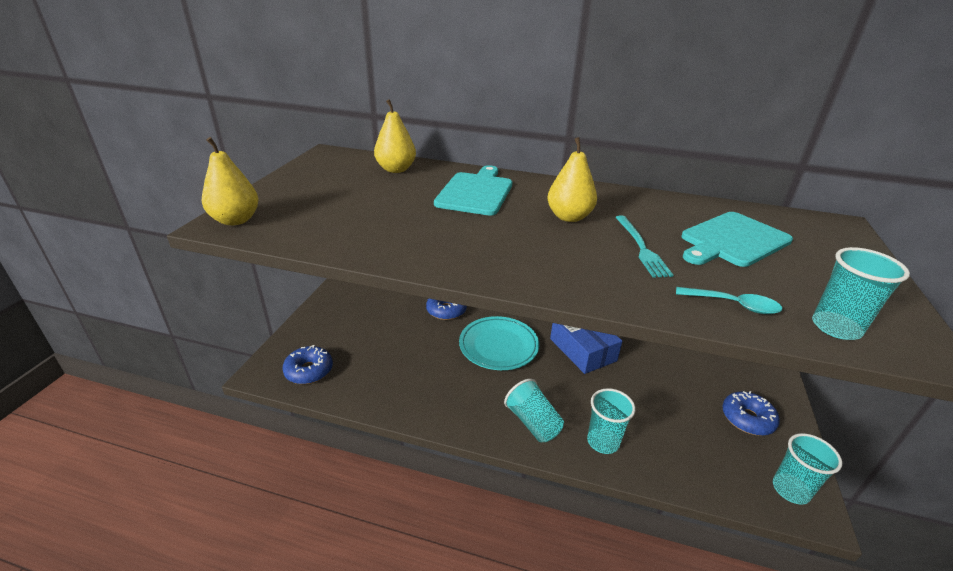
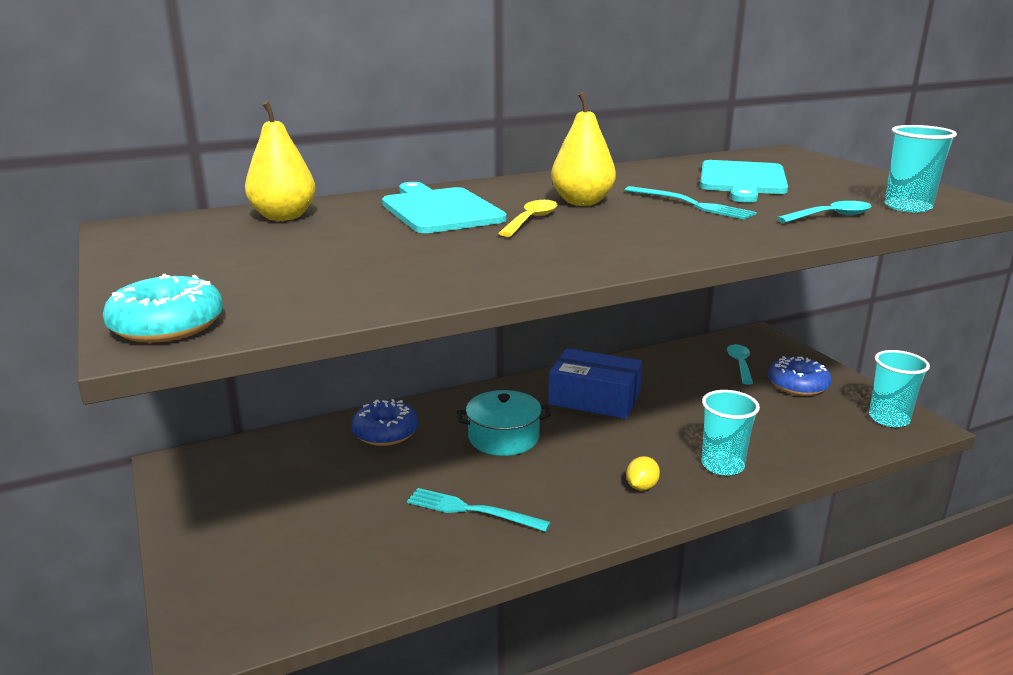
camera: 40 degrees left, 10 degrees down
yellow pear [202,137,258,226] -> turquoise donut [103,274,223,343]
blue donut [282,345,333,384] -> none
turquoise plate [459,316,539,370] -> turquoise pot [457,390,551,456]
turquoise cup [504,379,564,442] -> yellow lemon [626,456,660,490]
none -> turquoise fork [407,488,551,532]
none -> yellow spoon [498,200,557,237]
none -> turquoise spoon [727,344,753,385]

